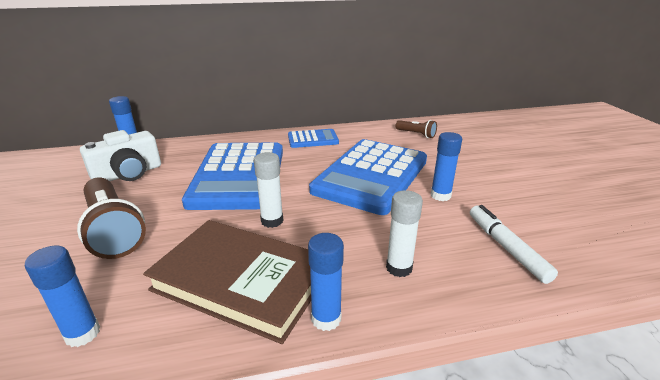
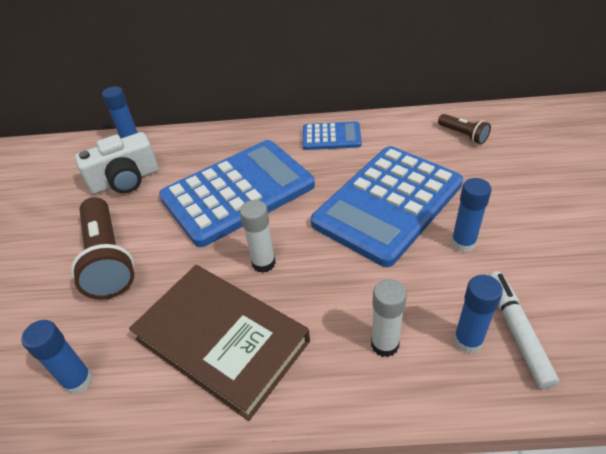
camera: 15 degrees right, 15 degrees up
blue calculator [182,142,283,210] -> blue calculator turned 135 degrees counterclockwise [159,140,315,247]
blue glue stick [308,233,344,331] -> blue glue stick moved to [454,275,503,354]

